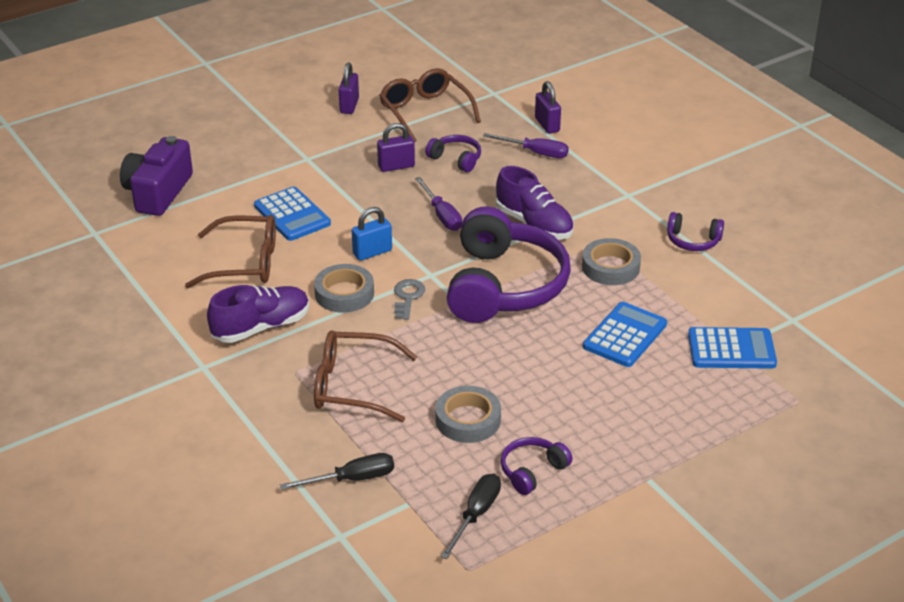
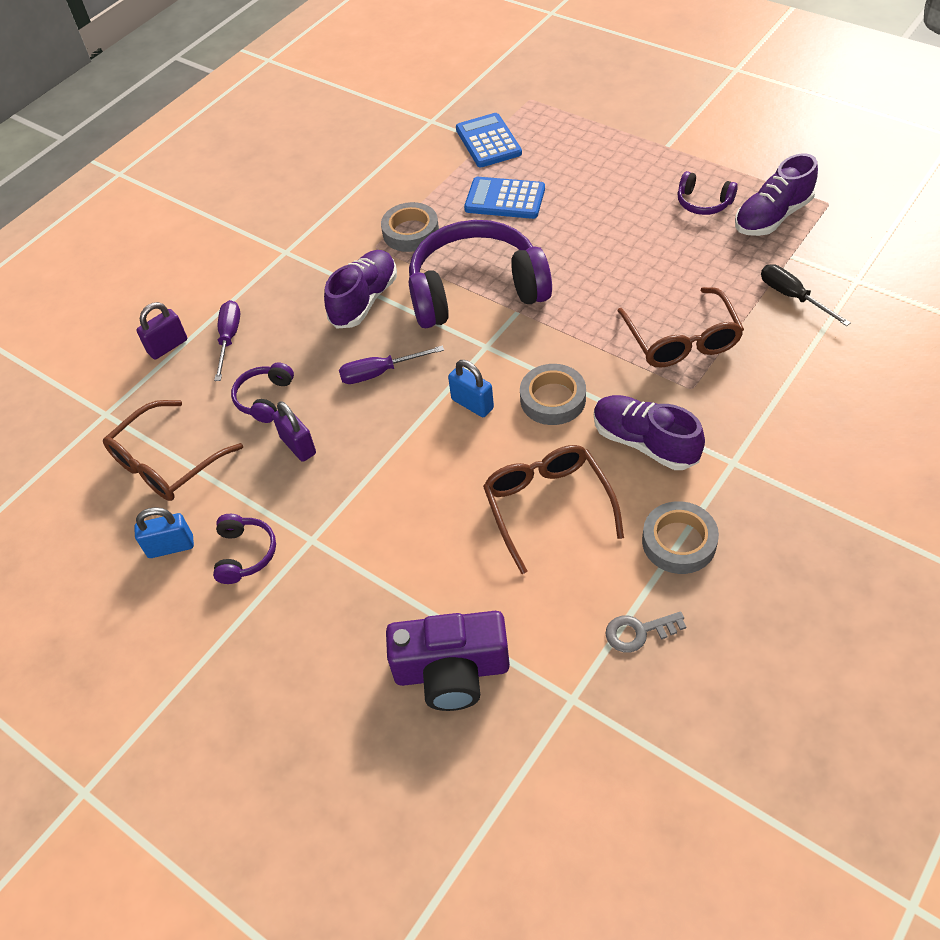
camera: 105 degrees left, 15 degrees up
blue calculator [254,187,331,241] -> none
purple padlock [339,62,359,114] -> blue padlock [134,507,194,558]
grey key [394,279,425,320] -> grey key moved to [605,611,686,653]
purple screwdriver [415,177,462,231] -> purple screwdriver turned 150 degrees counterclockwise [339,345,444,384]
grey tape [436,386,501,443] -> grey tape moved to [642,501,719,574]
black screwdriver [440,474,501,559] -> purple shoe [735,153,818,236]
purple headphones [667,212,724,251] -> purple headphones moved to [213,514,276,584]

